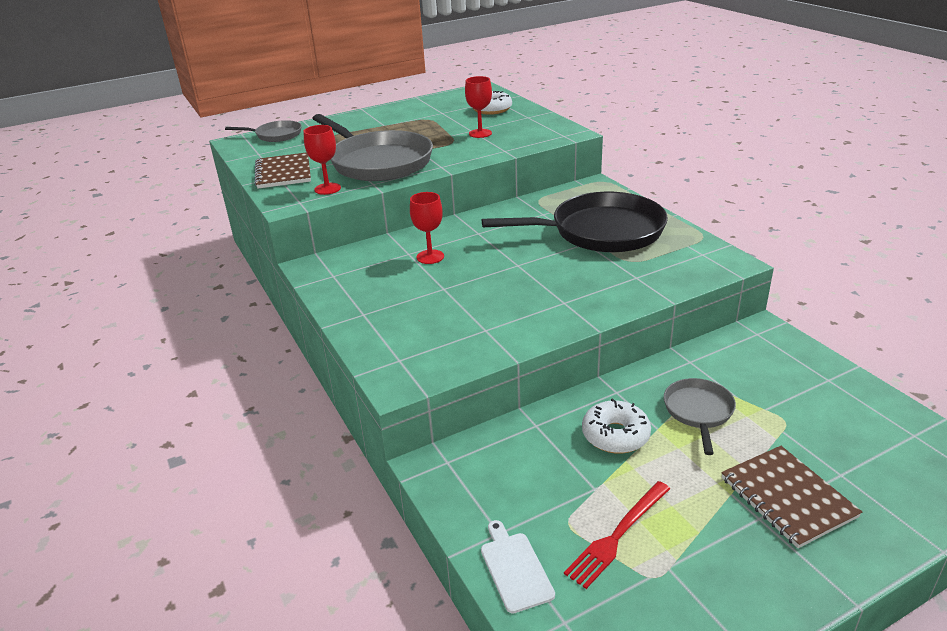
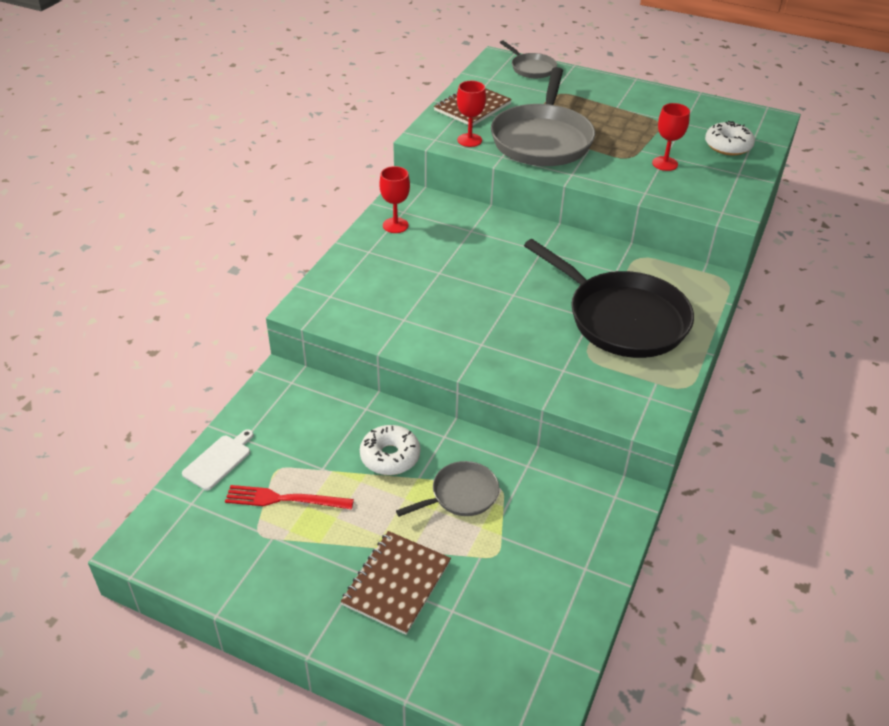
camera: 50 degrees right, 10 degrees up
red goblet [410,192,444,264] -> red goblet moved to [379,166,410,233]

